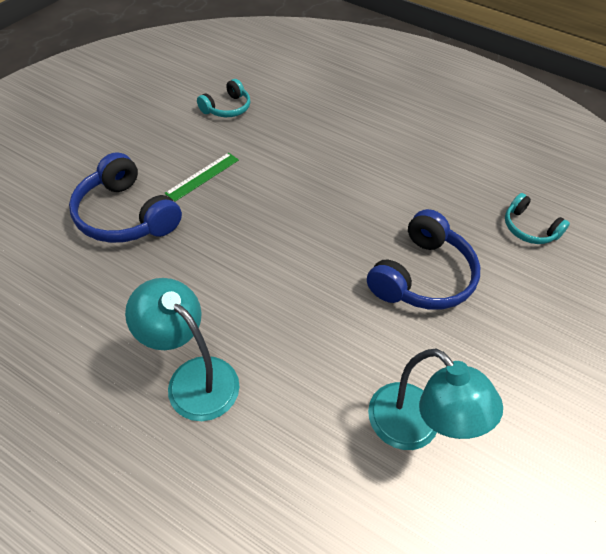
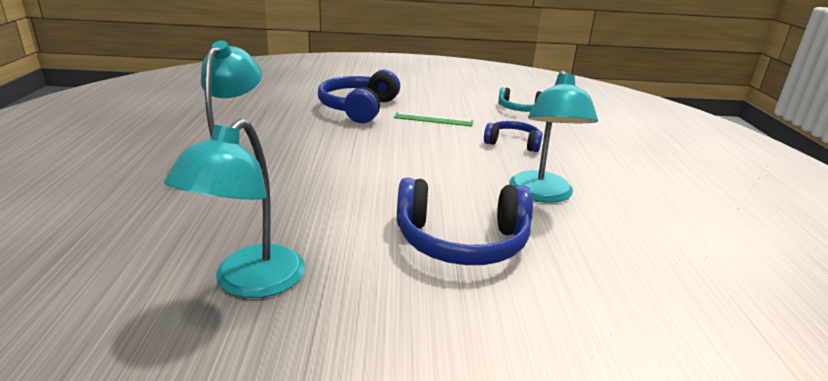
camera: 60 degrees right, 25 degrees down
turquoise headphones [505,193,570,244] -> none
none -> blue headphones [484,121,543,152]
none -> turquoise lamp [509,70,598,203]

